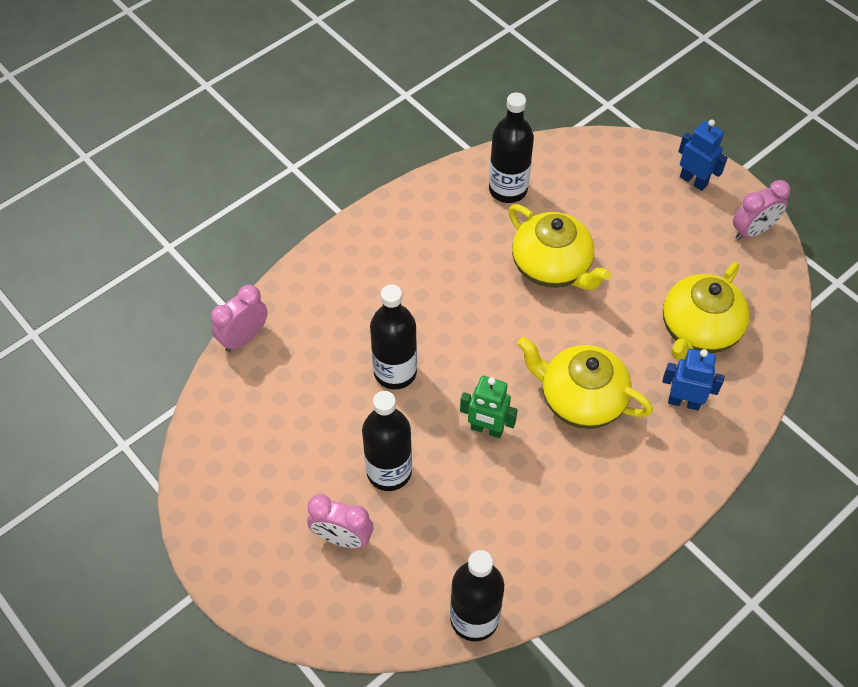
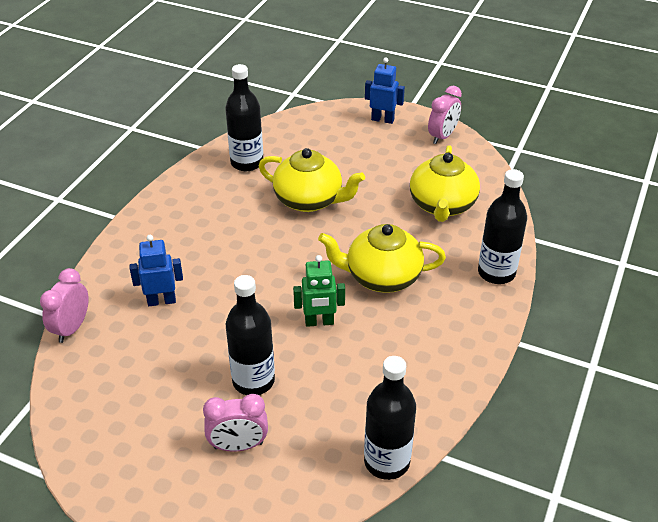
camera: 25 degrees left, 15 degrees down
black bottle [370,284,417,390] -> black bottle moved to [478,169,527,284]
blue robot [662,349,724,411] -> blue robot moved to [130,235,183,306]

